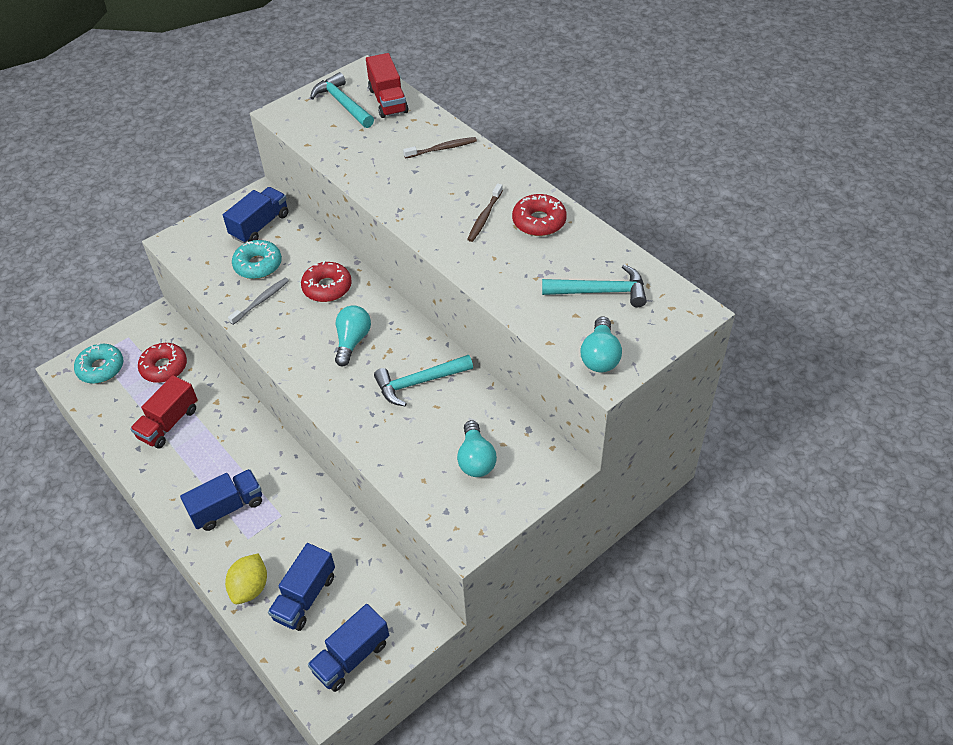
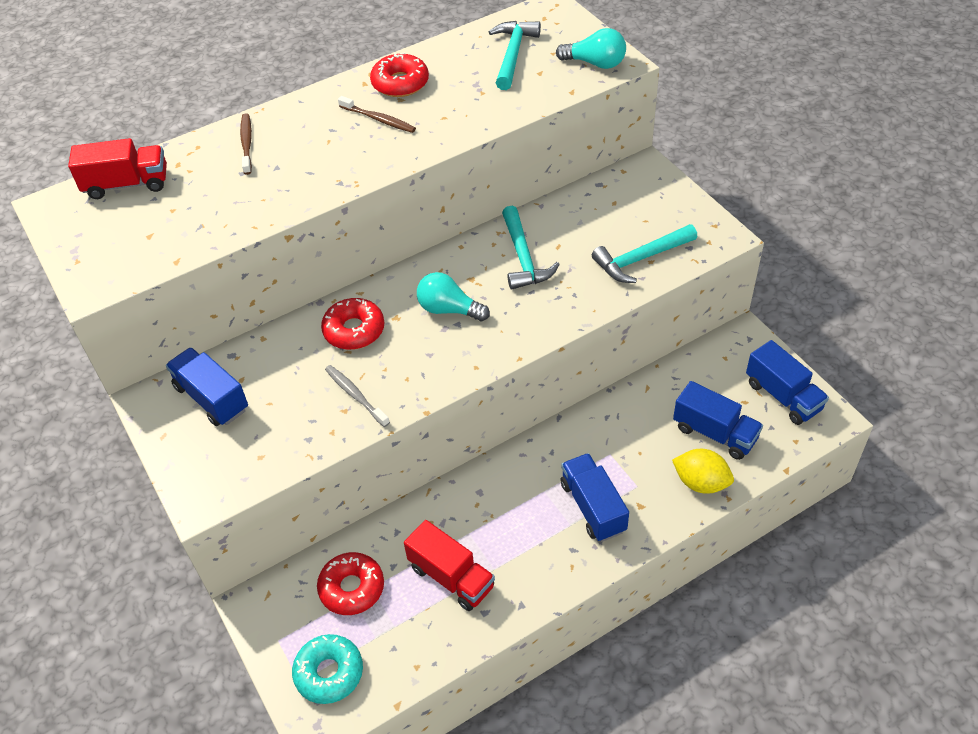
camera: 80 degrees left, 0 degrees up
turquoise donut [232,240,282,279] -> none
turquoise hammer [310,72,374,128] -> turquoise hammer moved to [592,224,697,283]
turquoise light bulb [457,420,497,477] -> none

